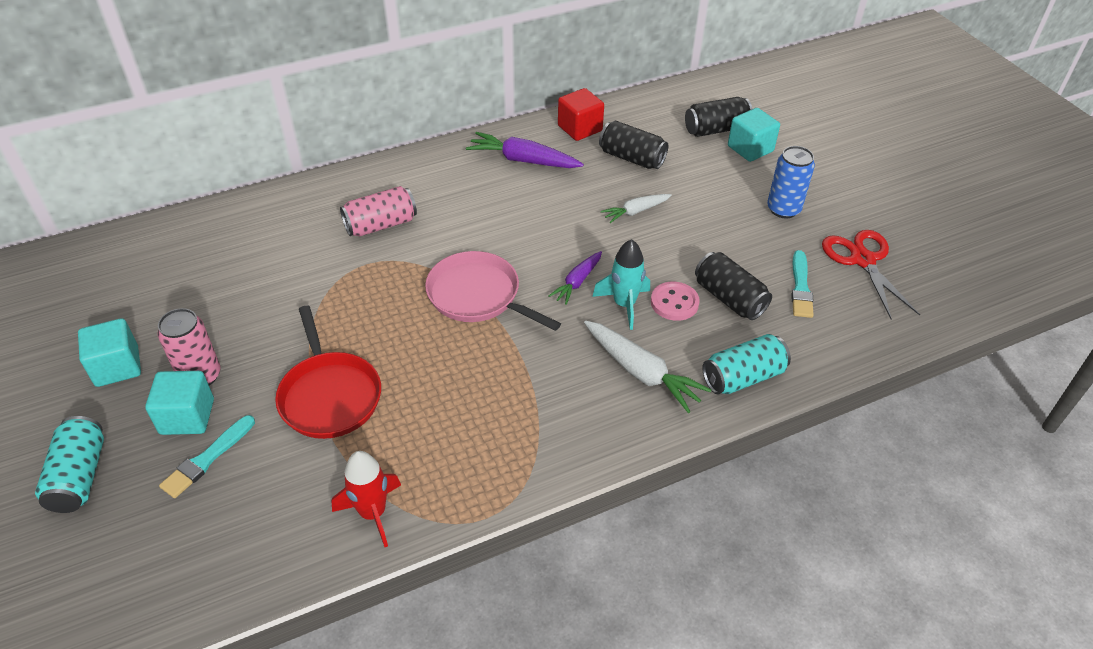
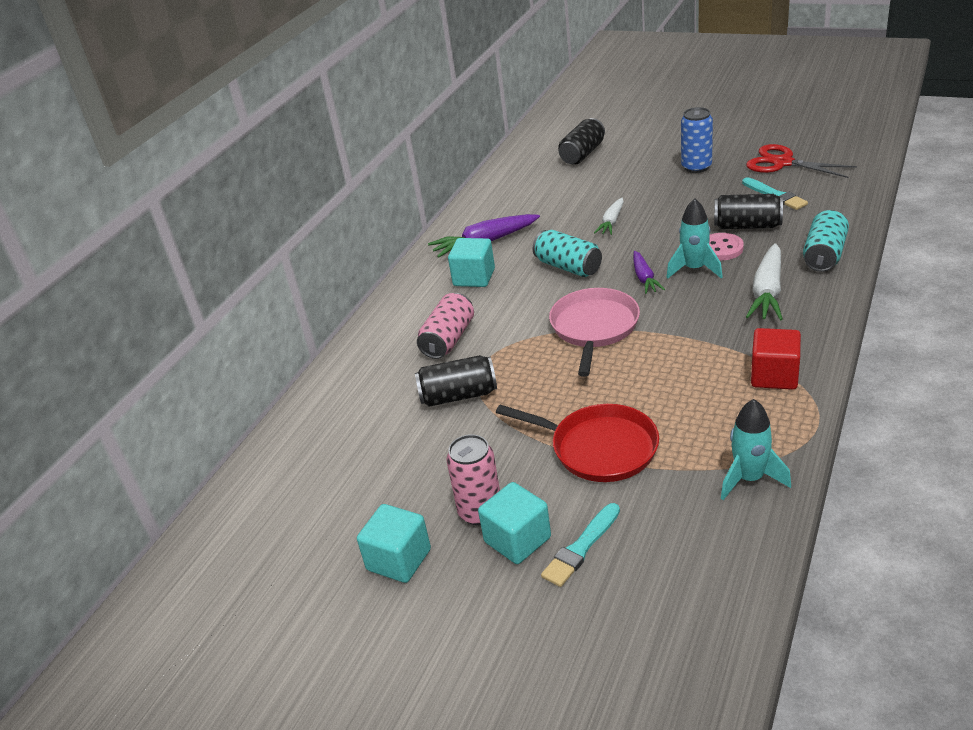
camera: 35 degrees left, 10 degrees down
turquoise can [35,416,104,513] -> turquoise can moved to [533,230,602,277]
turquoise brush [159,415,255,498] -> turquoise brush turned 45 degrees clockwise [541,503,620,587]
red rocket [332,451,401,547] -> turquoise rocket [721,399,791,500]
pink pan [425,251,561,331] -> pink pan turned 105 degrees clockwise [549,288,640,377]
red cube [558,88,604,141] -> red cube moved to [751,328,801,390]
white carrot [584,321,712,413] -> white carrot turned 105 degrees clockwise [746,243,783,320]
black can [599,121,668,169] -> black can moved to [415,355,497,407]
turquoise cube [728,108,780,162] -> turquoise cube moved to [448,238,495,287]

